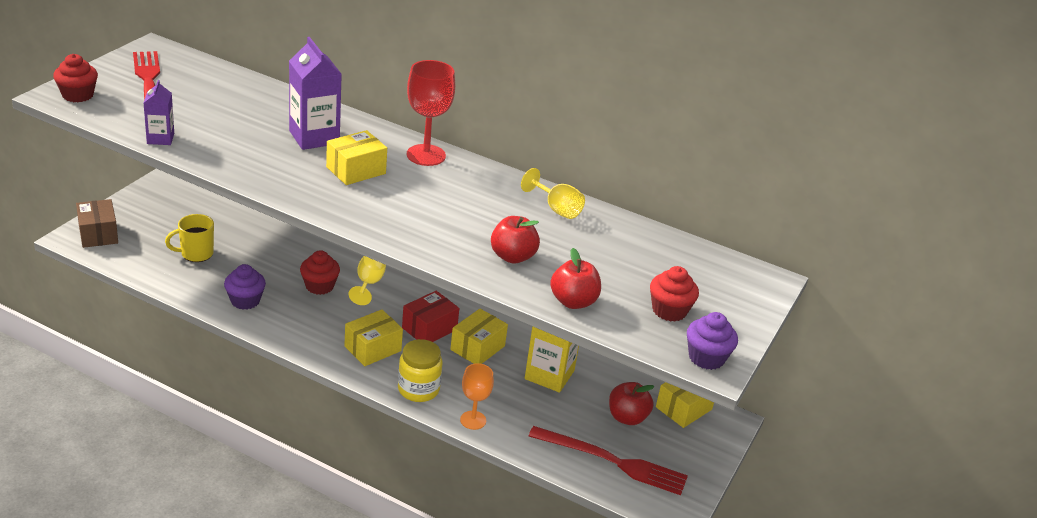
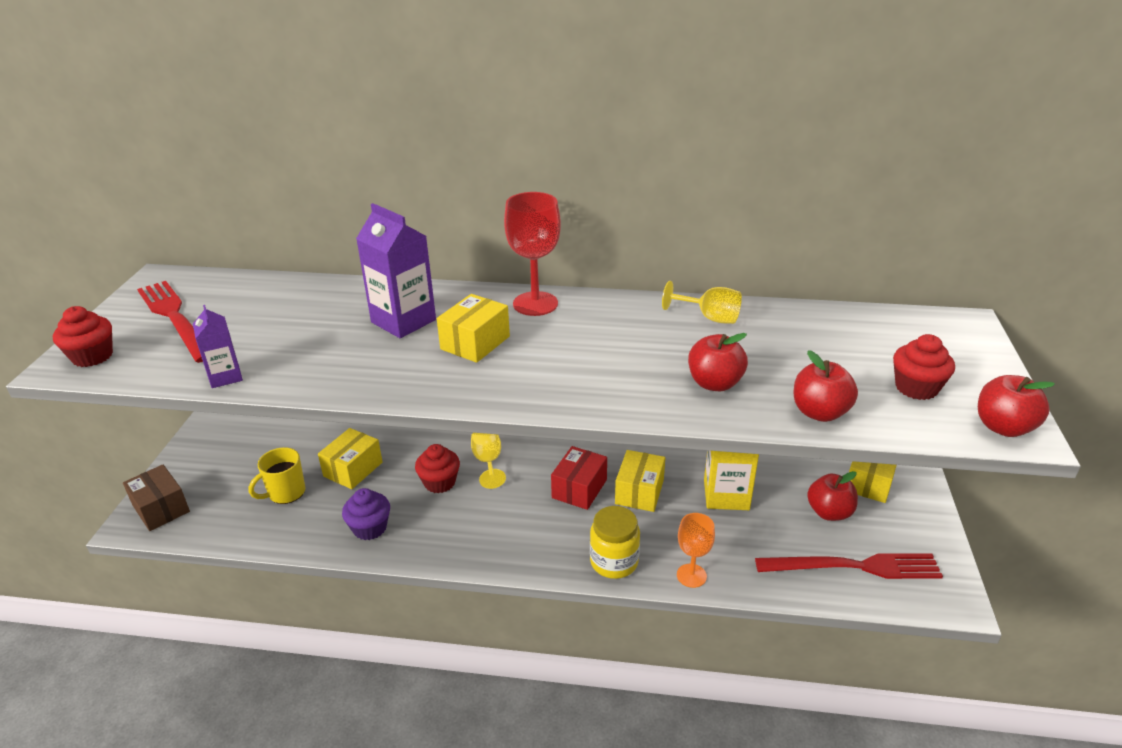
camera: 15 degrees left, 0 degrees up
yellow box [344,309,403,366] -> yellow box moved to [318,428,383,489]
purple cupcake [687,312,738,370] -> red apple [978,375,1055,437]

